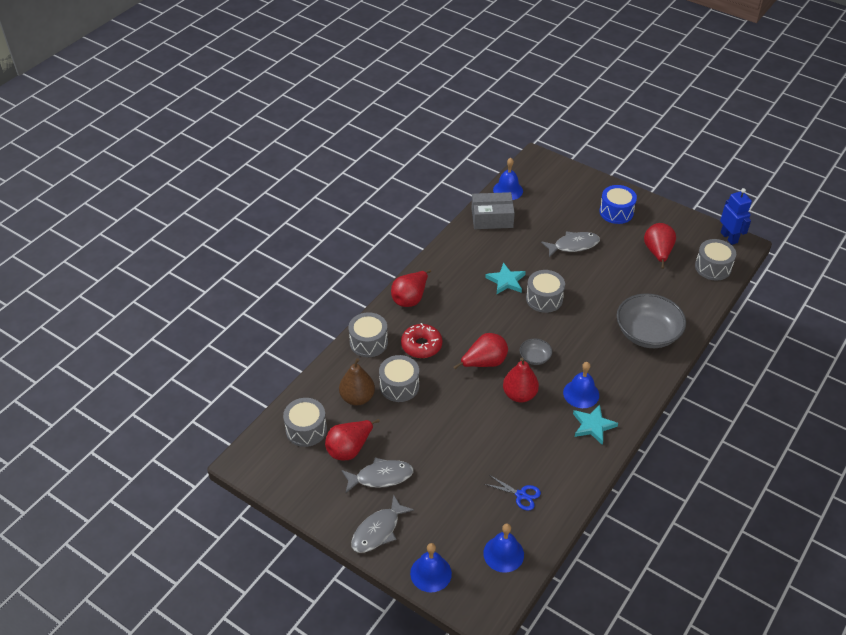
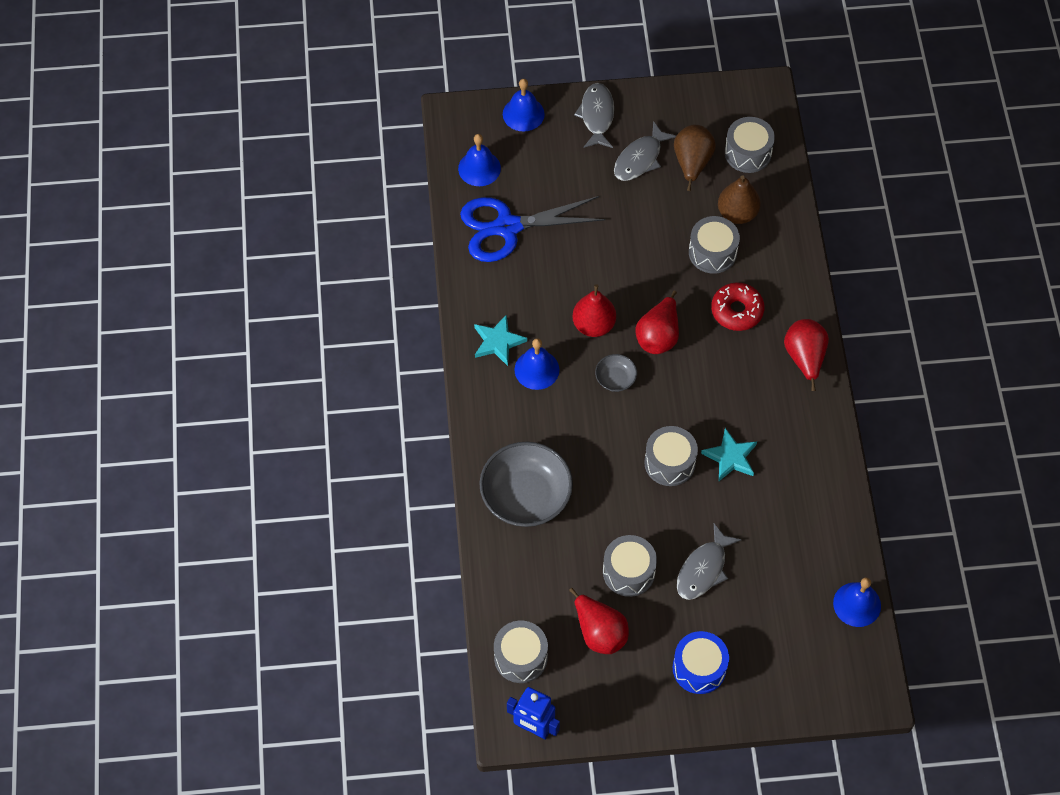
camera: 140 degrees right, 15 degrees up
red pear [325,419,380,460] -> brown pear [674,124,716,191]
grey drum [348,312,388,357] -> grey drum moved to [603,535,657,597]
grey box [471,192,515,229] -> none
blue scissors [485,475,541,511] -> blue scissors [460,196,606,262], size x2.29

